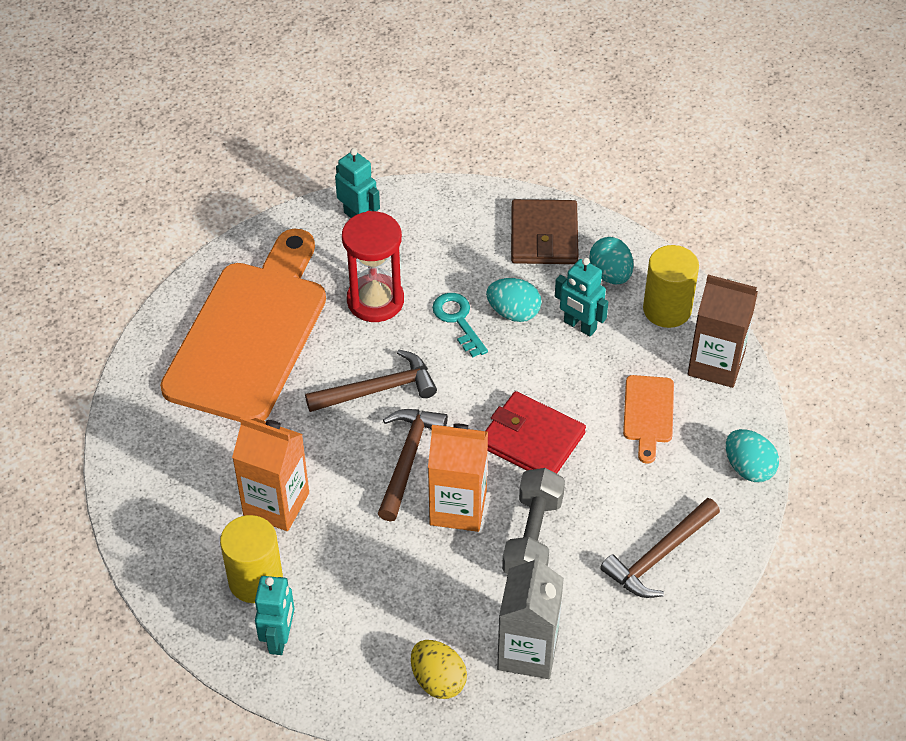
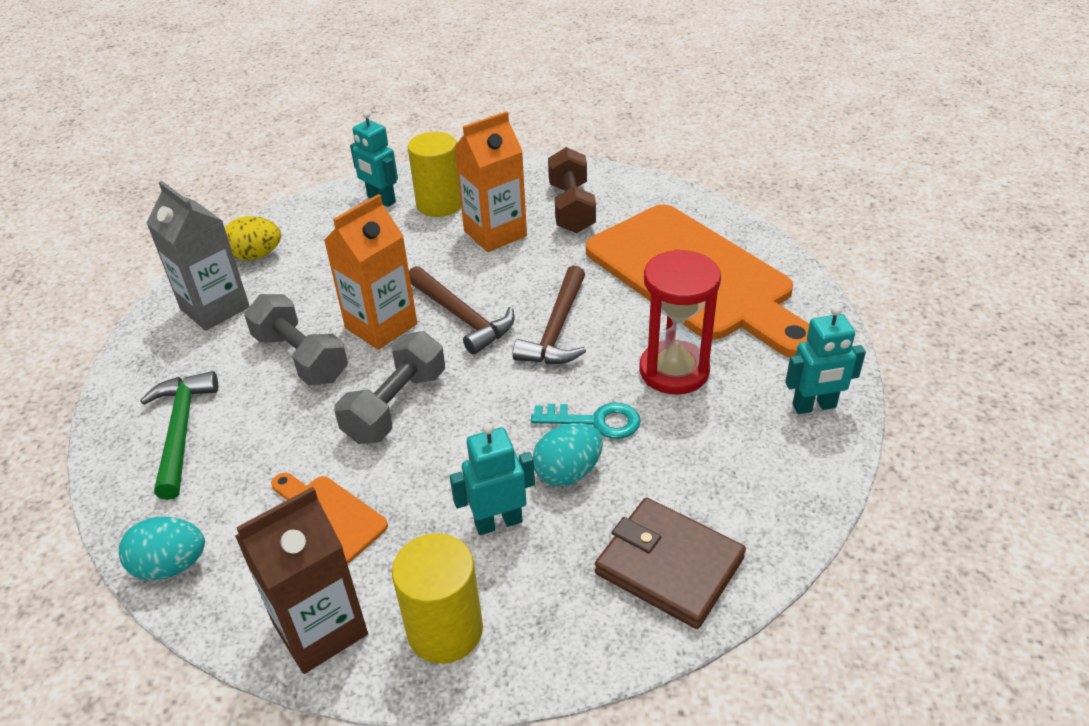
camera: 125 degrees right, 10 degrees down
red wallet [485,391,586,474] -> grey dumbbell [335,331,445,444]
turquoise egg [589,237,634,284] -> none
brown hammer [600,498,720,598] -> green hammer [140,371,218,500]
none -> brown dumbbell [548,147,596,233]

